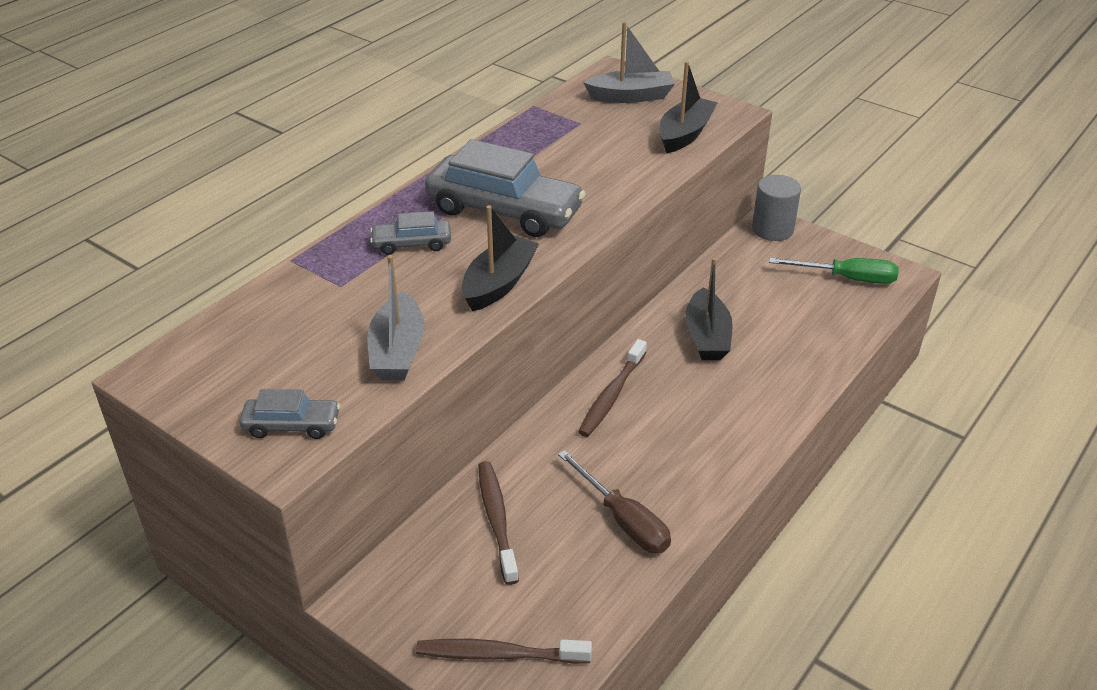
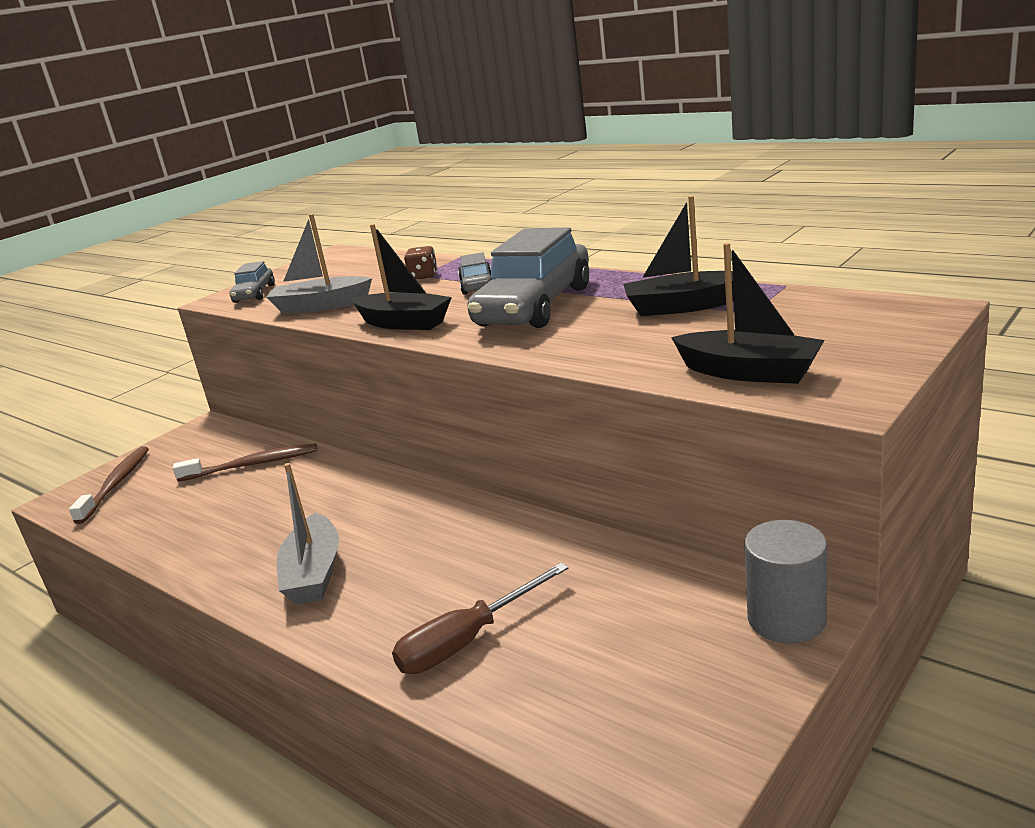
camera: 95 degrees right, 15 degrees down
brown screwdriver [558,450,671,553] -> brown screwdriver moved to [392,563,568,674]
brown toothbrush [578,339,647,437] -> none
grey boat [583,22,675,103] -> grey boat moved to [277,463,339,604]
black boat [685,258,733,360] -> black boat moved to [623,195,734,316]
green screwdriver [769,258,899,284] -> none
none -> brown dice [404,246,437,280]

